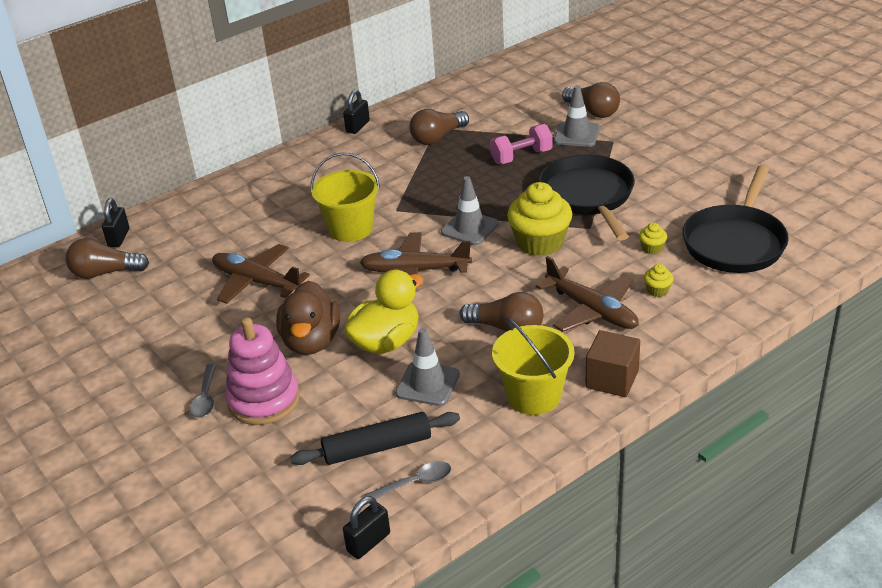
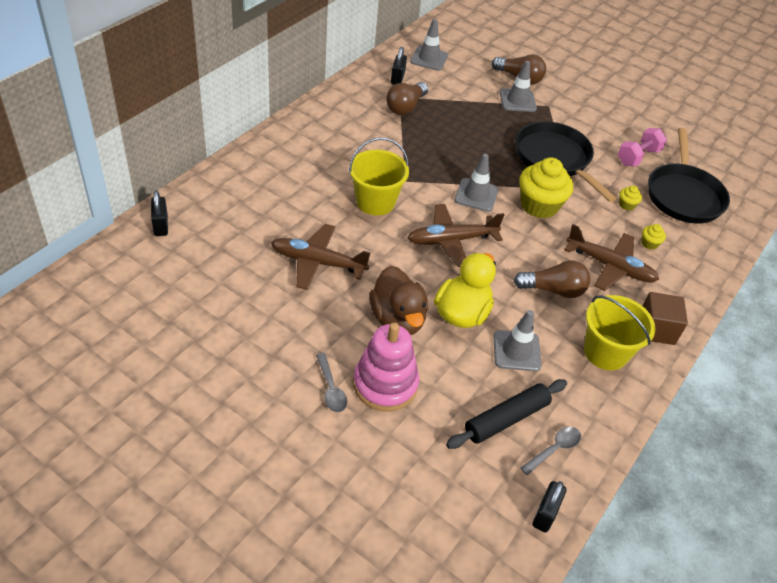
camera: 25 degrees left, 10 degrees up
brown light bulb [66,238,149,279] -> none
black padlock [343,90,370,134] -> black padlock moved to [391,47,407,85]
pink dumbbell [490,124,553,164] -> pink dumbbell moved to [618,128,667,167]
none -> grey traffic cone [410,19,448,71]

